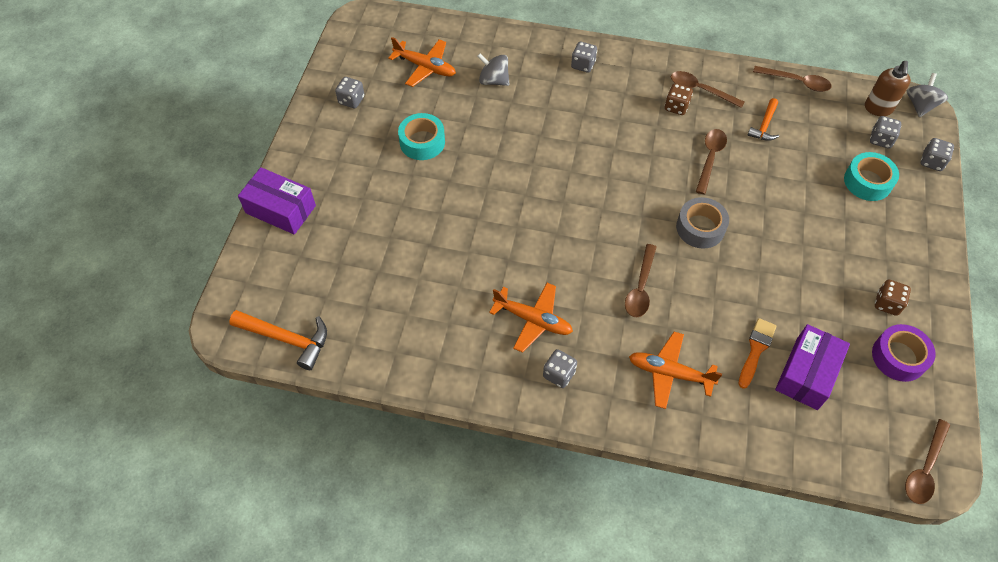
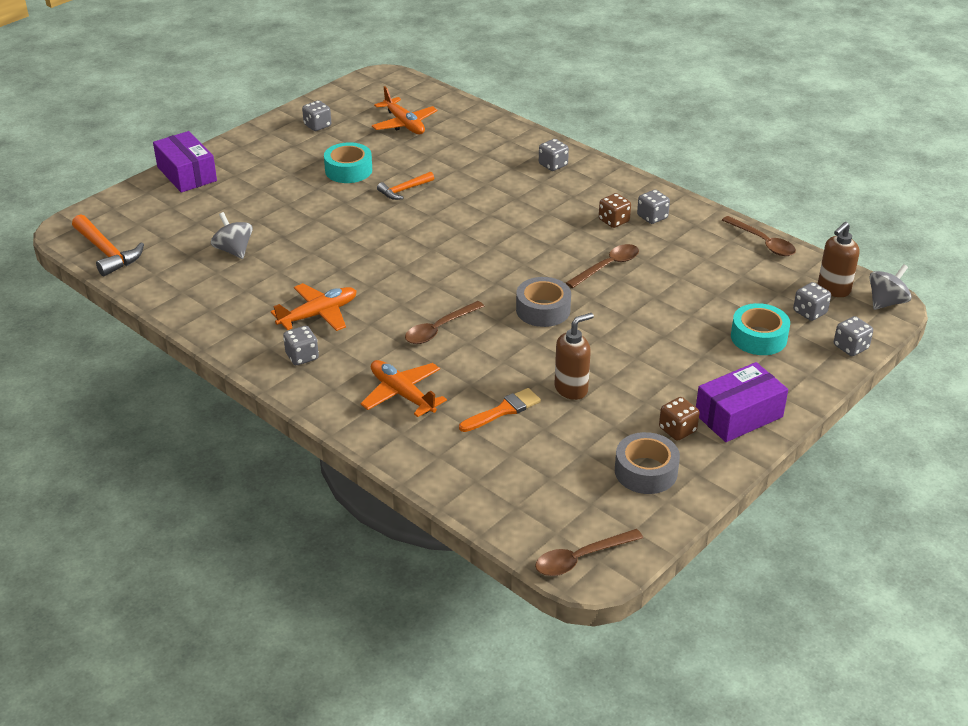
camera: 30 degrees right, 20 degrees down
grey spinning top [477,53,509,86] -> grey spinning top moved to [211,212,253,259]
orange plane [489,283,573,353] -> orange plane turned 90 degrees counterclockwise [271,283,357,331]
brown spoon [671,71,744,108] -> grey dice [637,190,670,224]
orange hammer [747,98,779,141] -> orange hammer moved to [377,172,434,200]
purple box [775,324,850,410] -> purple box moved to [696,362,788,442]
purple tape [872,324,936,382] -> grey tape [615,432,680,494]
none -> brown soap dispenser [554,313,594,400]

